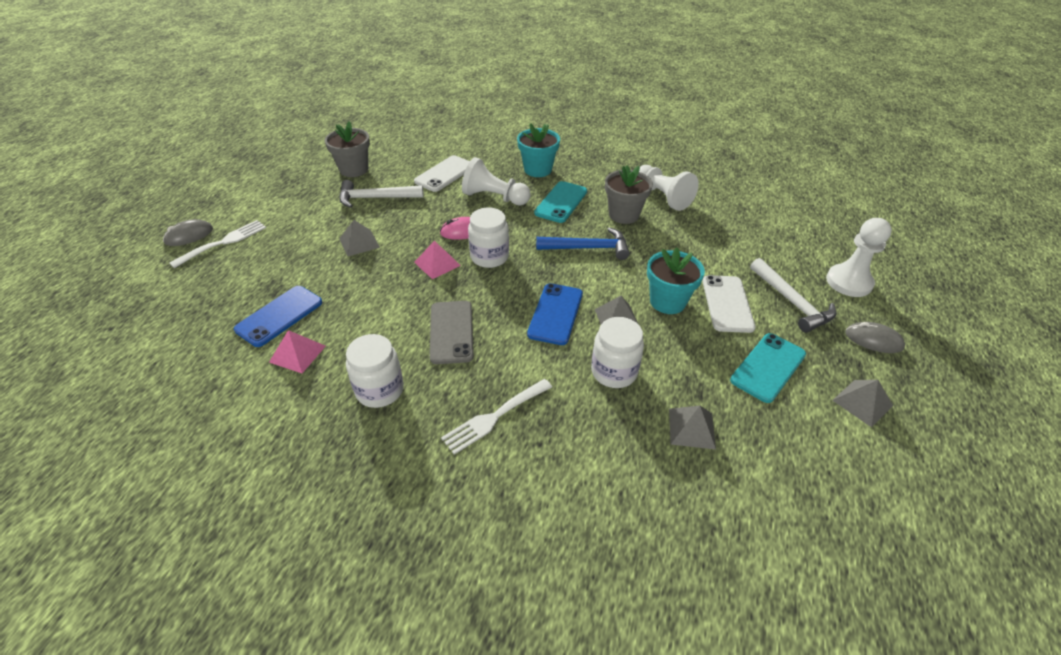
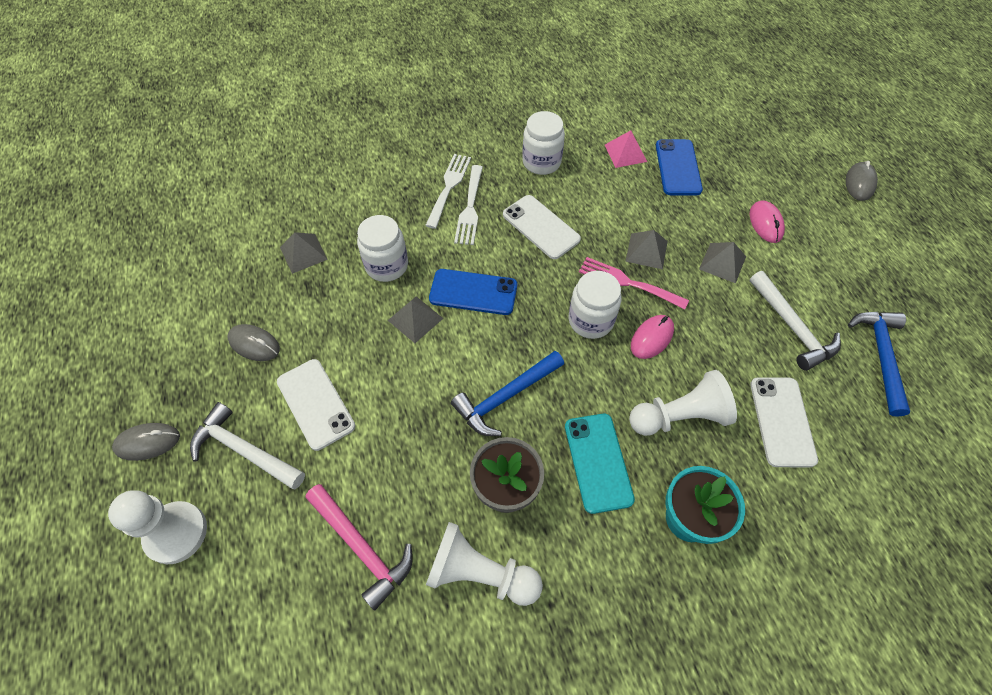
camera: 145 degrees right, 15 degrees up
white fork [169,220,266,268] -> white fork moved to [454,165,483,245]
grey flower pot [325,121,370,177] -> blue hammer [848,312,910,417]
white hammer [339,180,424,208] -> white hammer turned 105 degrees clockwise [750,271,841,371]
pink pyramid [414,241,461,279] -> pink fork [579,257,689,309]
grey phone [430,301,474,364] -> white phone [503,195,581,259]
blue phone [527,283,583,345] -> blue phone turned 60 degrees counterclockwise [429,269,517,315]
turquoise flower pot [647,247,705,314] -> none
turquoise phone [730,333,806,403] -> grey mouse [227,324,280,361]
grey pyramid [832,380,893,427] -> grey pyramid moved to [625,230,668,269]
none -> pink hammer [306,484,413,611]
none -> pink mouse [750,200,785,243]

